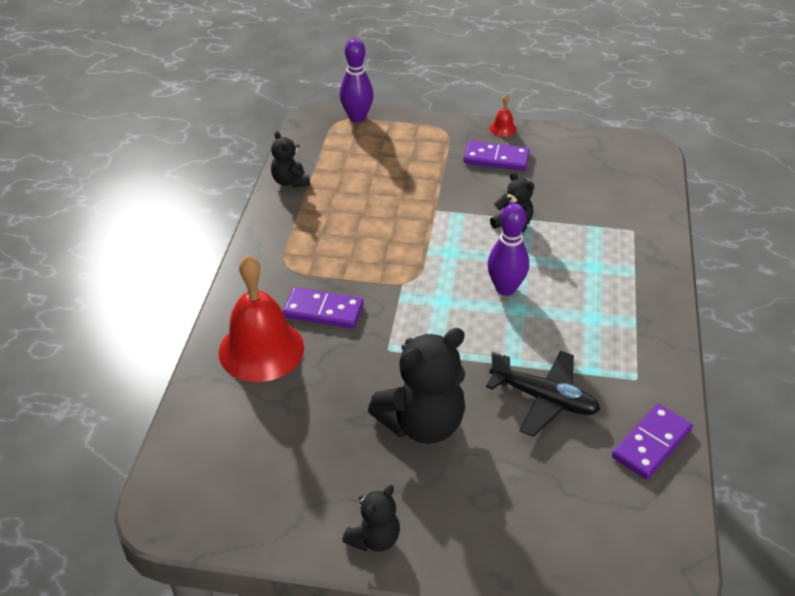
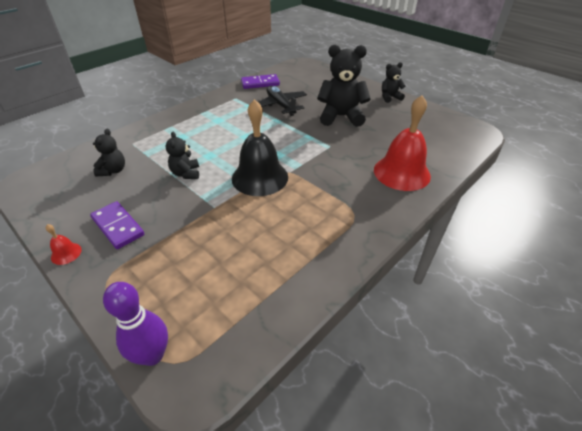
camera: 145 degrees left, 0 degrees up
black teddy bear [271,131,310,188] -> black teddy bear moved to [93,129,125,176]
purple domino [283,287,363,328] -> none
purple bowling pin [487,203,529,296] -> none
none -> black bell [232,99,288,196]

